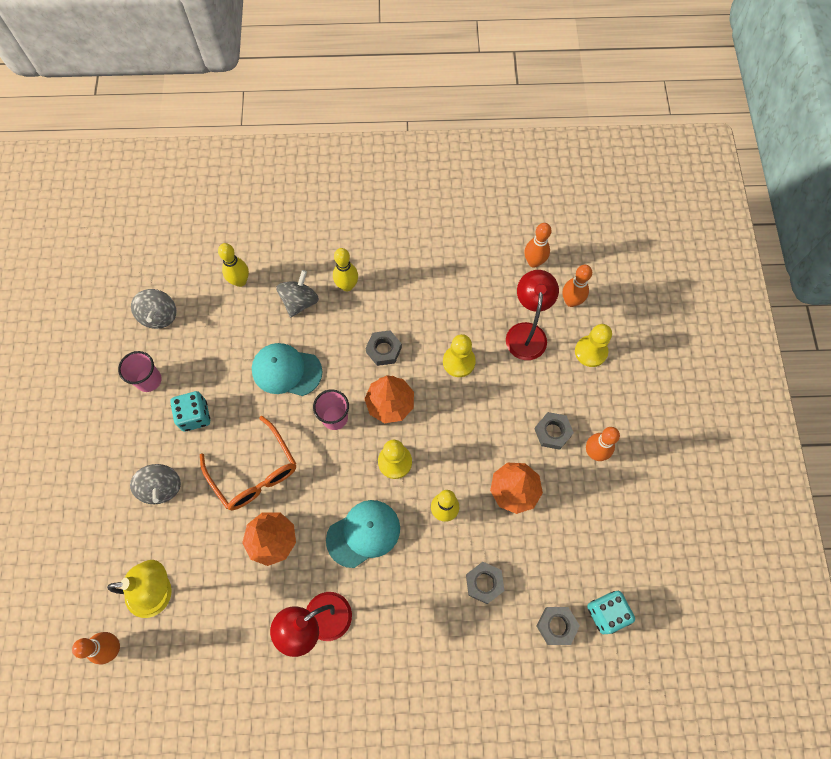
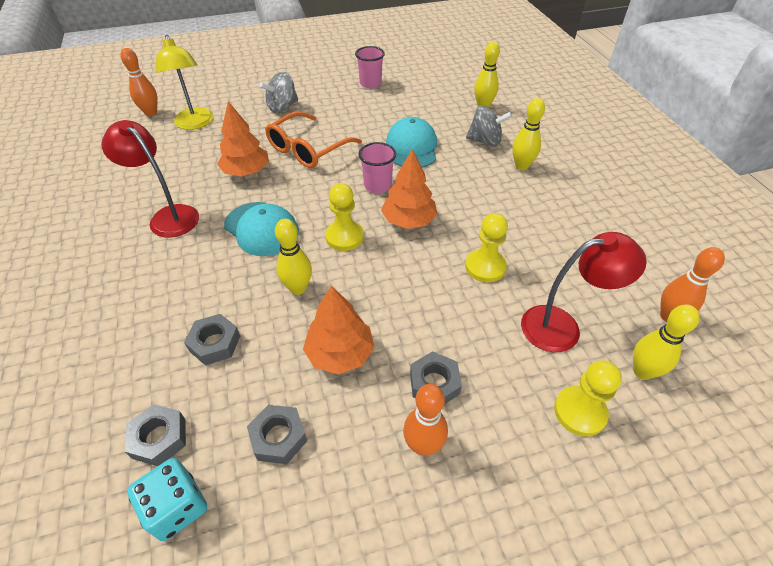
camera: 75 degrees right, 20 degrees down
grey spinning top [131,289,177,329] -> none
turquoise dice [170,391,210,431] -> none
grey nut [365,330,402,366] -> grey nut moved to [247,405,307,464]
orange bowling pin [562,265,592,307] -> yellow bowling pin [633,304,699,380]

